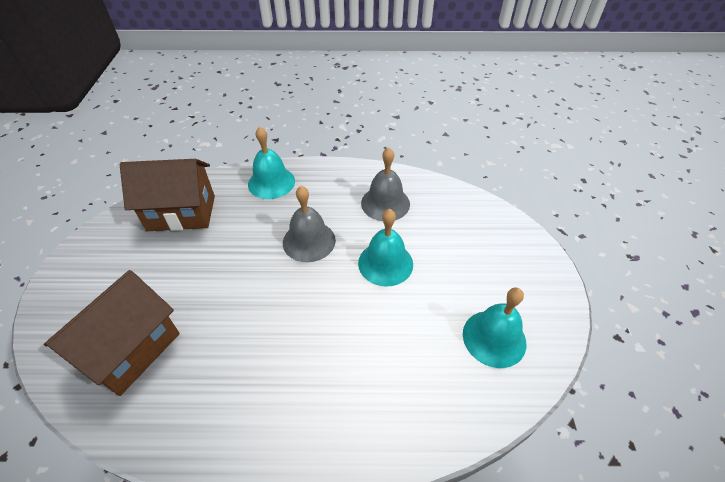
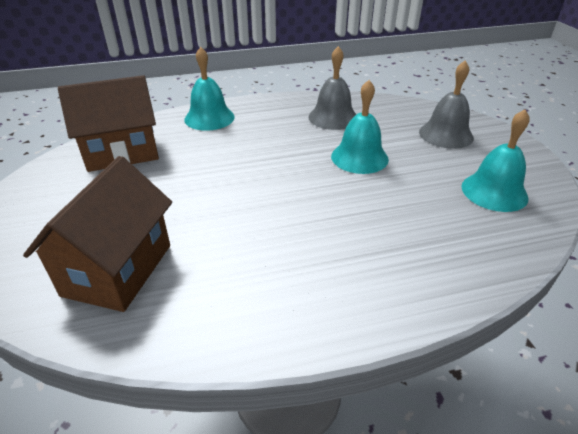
camera: 15 degrees left, 10 degrees down
grey bell [283,186,336,262] -> grey bell moved to [419,61,474,149]

